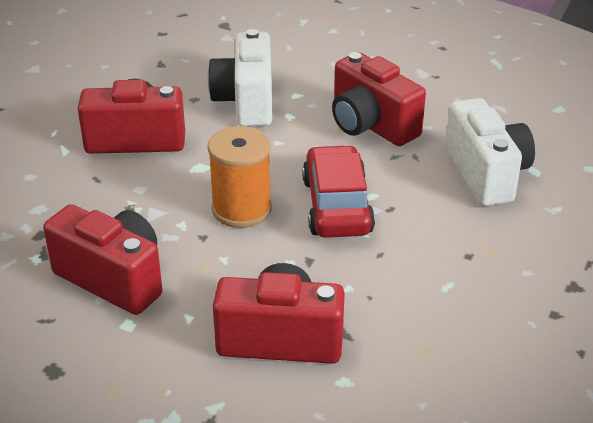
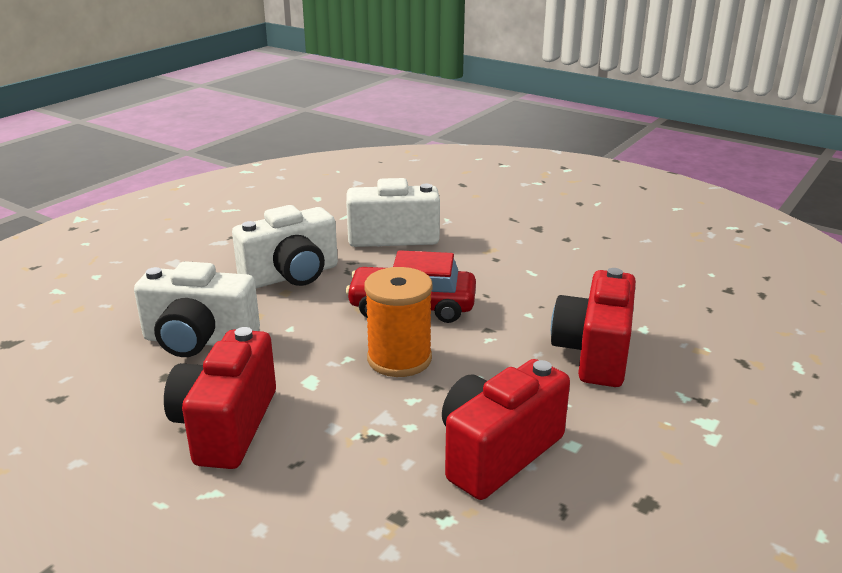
camera: 80 degrees left, 10 degrees down
red camera [332,52,426,146] -> white camera [232,205,338,288]

